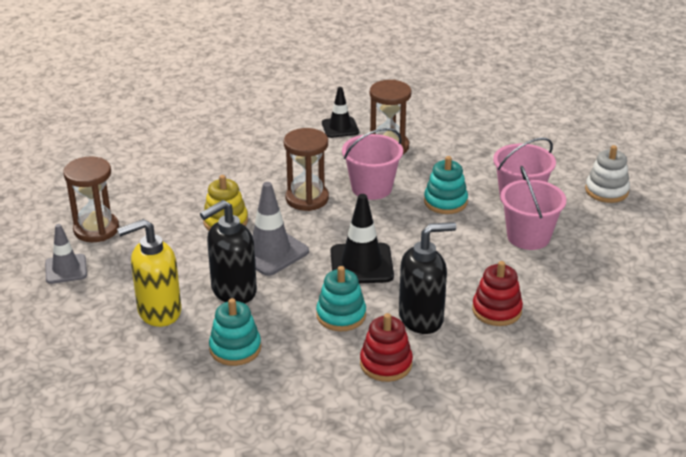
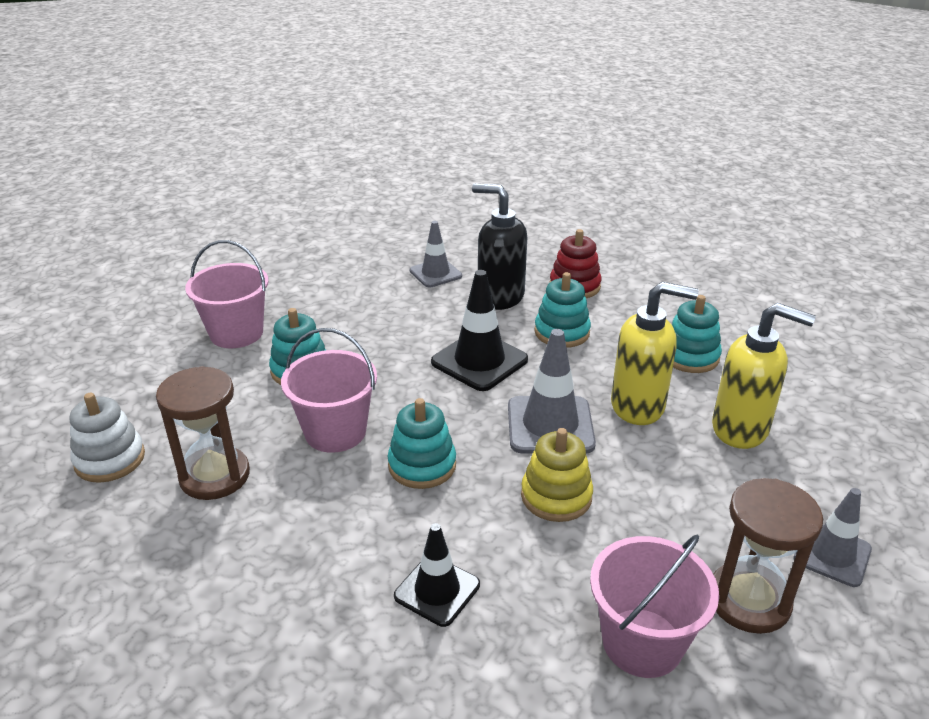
camera: 135 degrees left, 0 degrees up
black soap dispenser [200,200,257,304] -> yellow soap dispenser [611,282,699,425]
brown hourglass [284,128,329,211] -> turquoise stacking toy [388,398,456,489]
black traffic cone [322,87,359,138] -> black traffic cone moved to [394,523,480,627]
red stacking toy [472,261,523,326] -> grey traffic cone [410,221,462,287]
pink bucket [500,166,566,250] -> pink bucket moved to [590,535,719,678]
white stacking toy [585,145,630,203] -> white stacking toy moved to [70,393,145,483]

